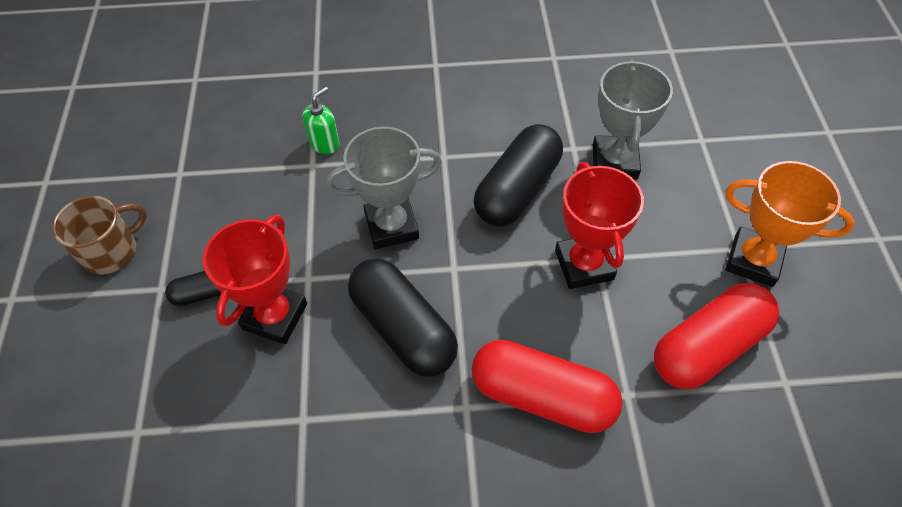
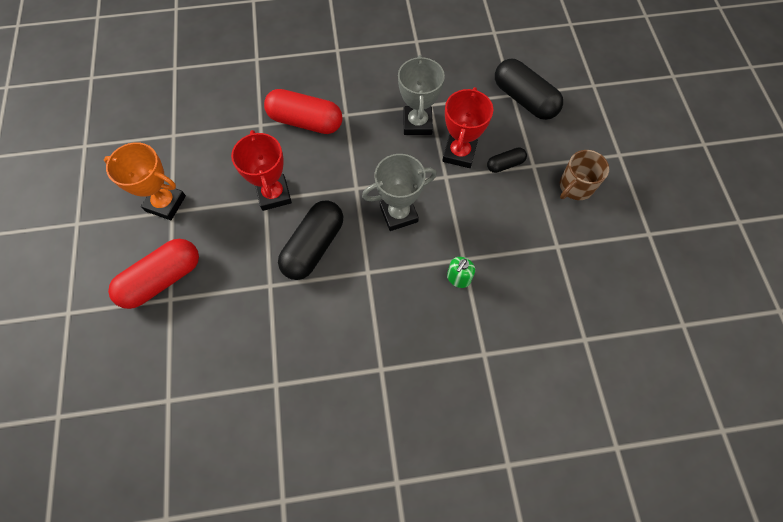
camera: 175 degrees right, 10 degrees up
black capsule [348,259,458,377] -> black capsule moved to [495,59,563,120]
grey trophy [593,59,673,180] -> grey trophy moved to [398,55,445,135]
red capsule [654,283,779,389] -> red capsule moved to [108,239,199,309]

